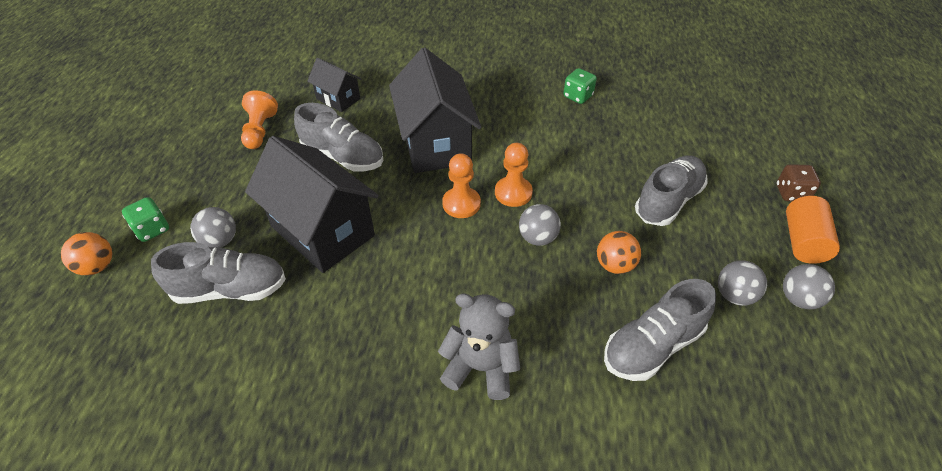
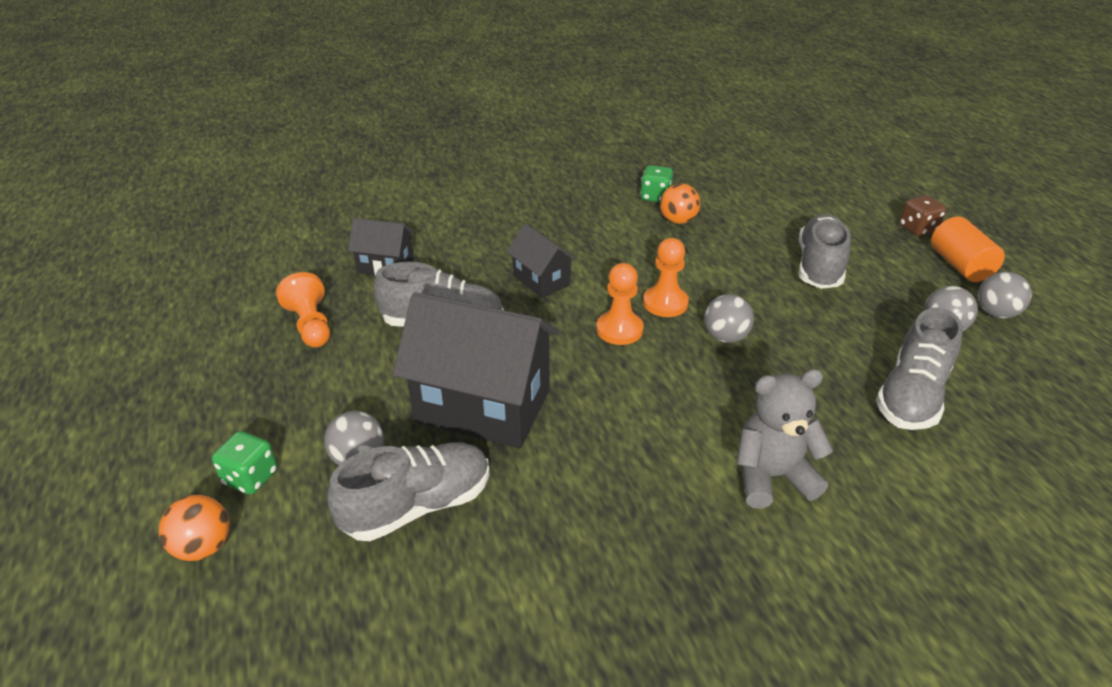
camera: 25 degrees left, 10 degrees down
black house [389,48,482,173] -> black house [507,224,577,298], size x0.51
orange ball [597,231,641,274] -> orange ball moved to [660,184,700,224]

